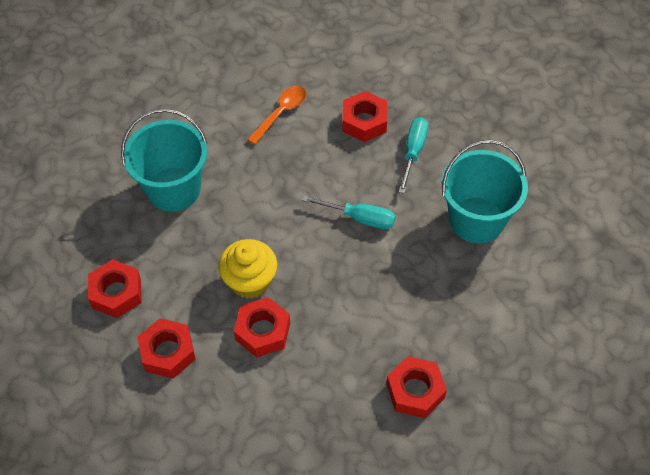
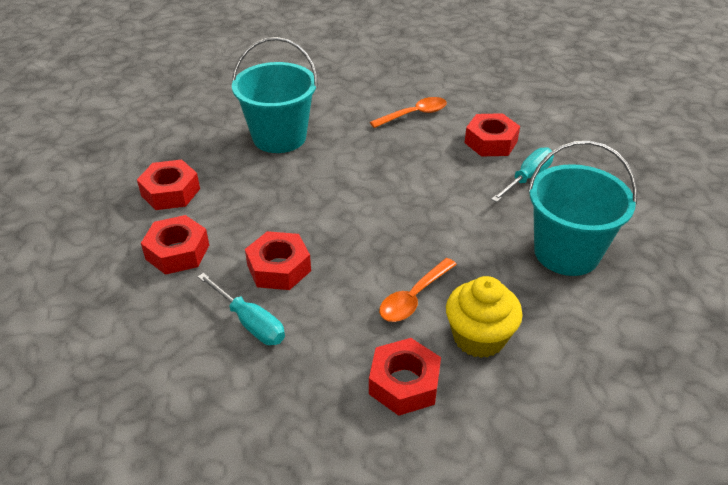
camera: 25 degrees right, 15 degrees down
yellow cupcake [218,239,277,299] -> yellow cupcake moved to [446,276,523,358]
turquoise screwdriver [302,196,395,229] -> turquoise screwdriver moved to [198,273,285,345]
none -> orange spoon [379,258,457,322]

